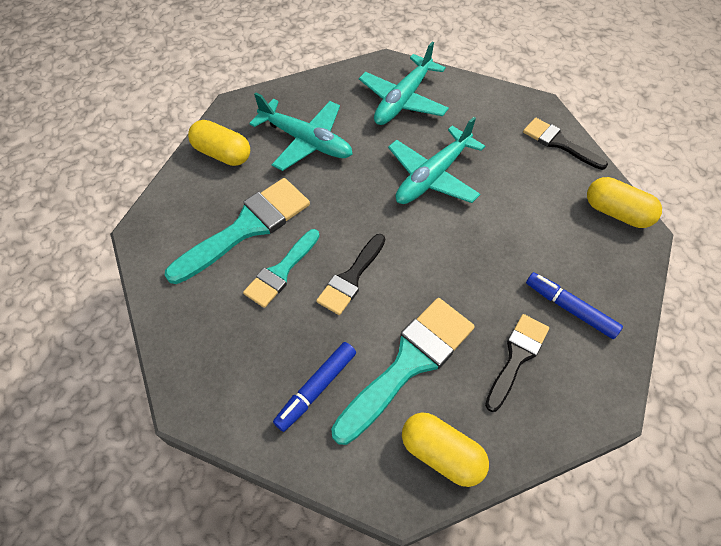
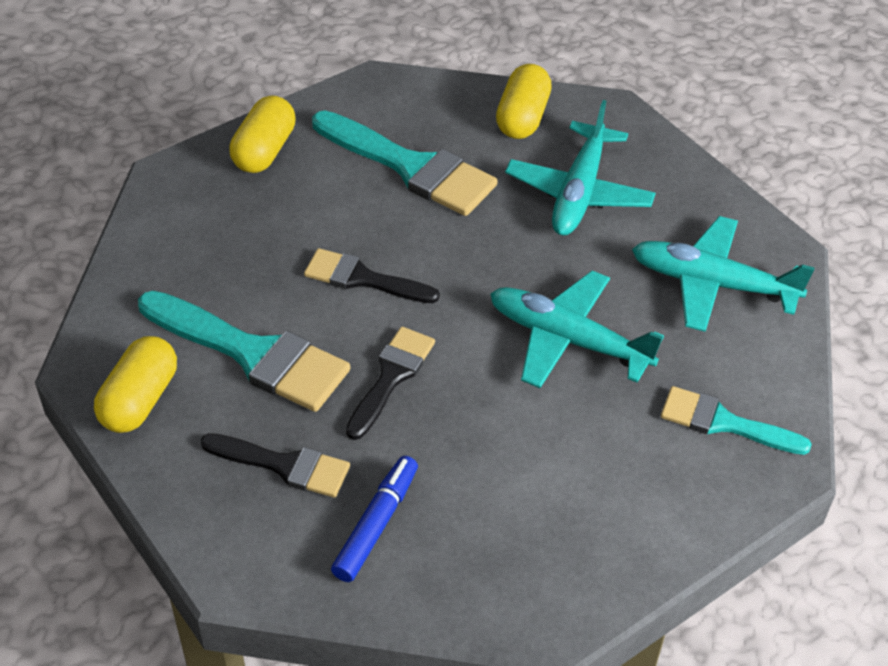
camera: 75 degrees right, 10 degrees down
turquoise brush [243,229,320,308] -> turquoise brush moved to [661,386,812,455]
blue marker [273,342,356,432] -> none
black brush [523,118,608,170] -> black brush moved to [346,327,435,440]
yellow capsule [587,177,662,228] -> yellow capsule moved to [229,95,296,173]

